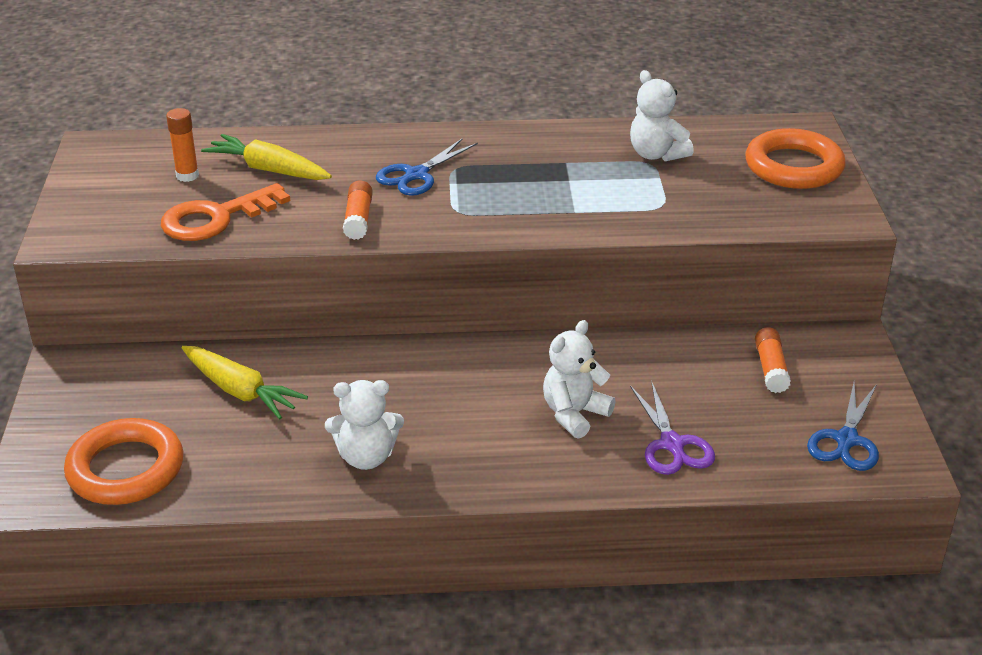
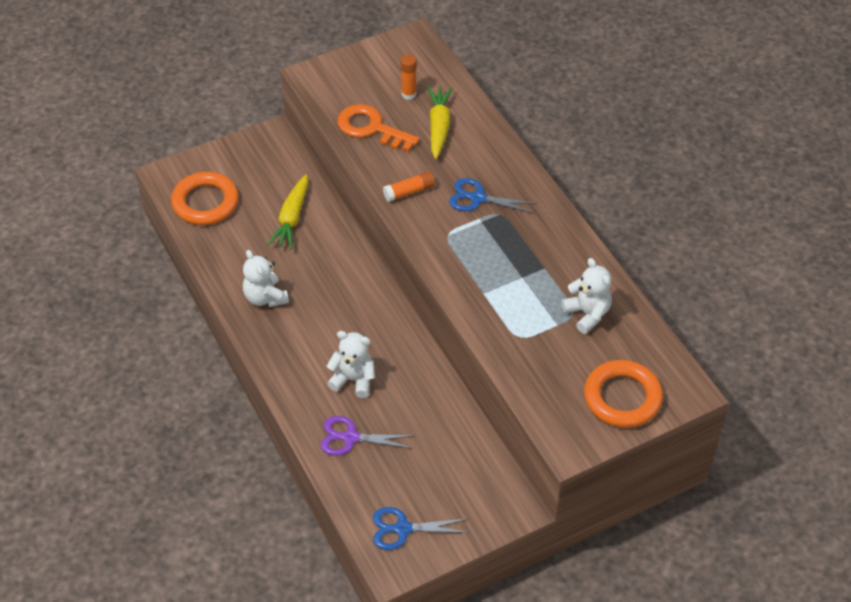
camera: 65 degrees right, 15 degrees up
white teddy bear [630,70,694,162] -> white teddy bear turned 120 degrees clockwise [561,258,612,334]
purple scissors [630,381,715,475] -> purple scissors turned 45 degrees clockwise [321,416,414,456]
orange glue stick [755,327,791,393] -> none

